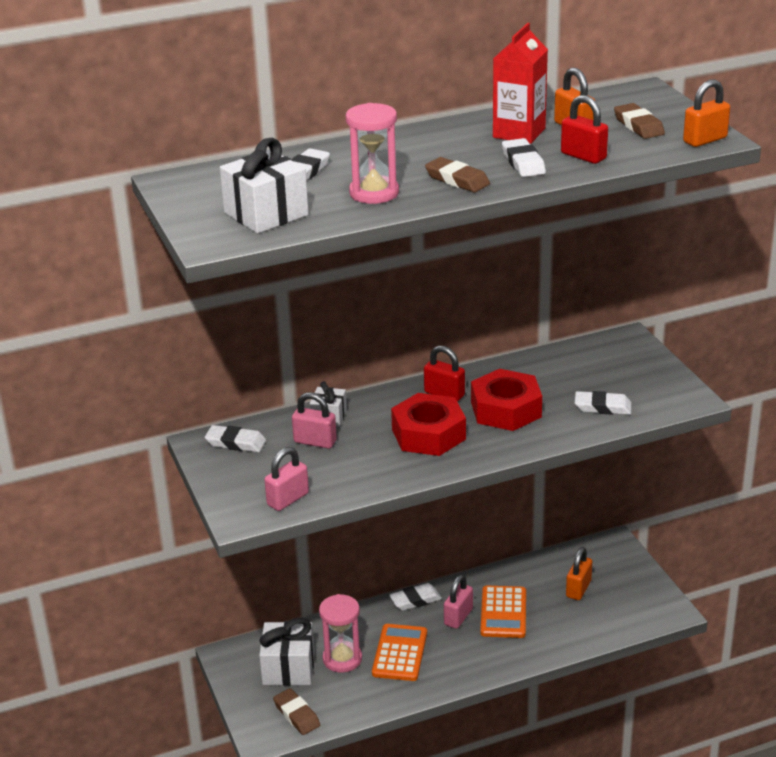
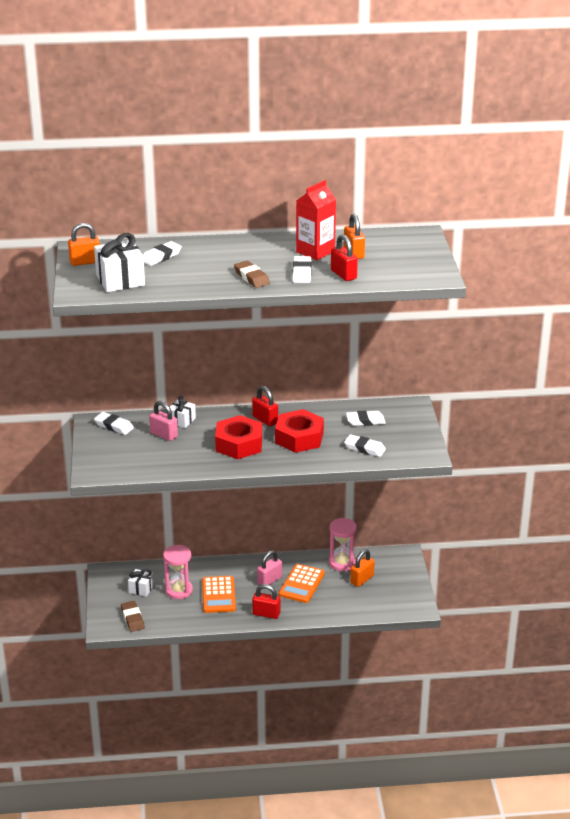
camera: 15 degrees right, 0 degrees up
white gift [259,617,315,686] -> white gift [128,569,154,597], size x0.58
pink padlock [265,447,309,511] -> none
pink hourglass [346,103,399,204] -> pink hourglass moved to [329,518,357,571]
orange calculator [372,624,427,681] -> orange calculator turned 150 degrees clockwise [202,576,236,613]
white eraser [389,583,442,611] -> white eraser moved to [346,410,386,426]
brown eraser [614,103,665,139] -> none
orange padlock [683,79,730,147] -> orange padlock moved to [68,223,100,266]
none -> red padlock [252,584,280,619]

